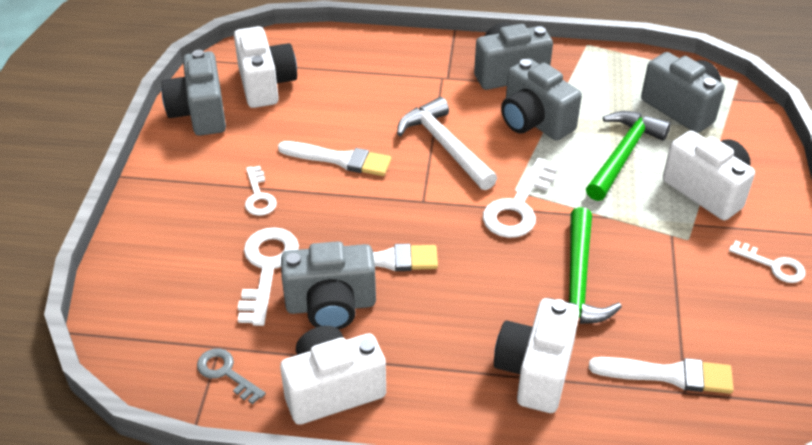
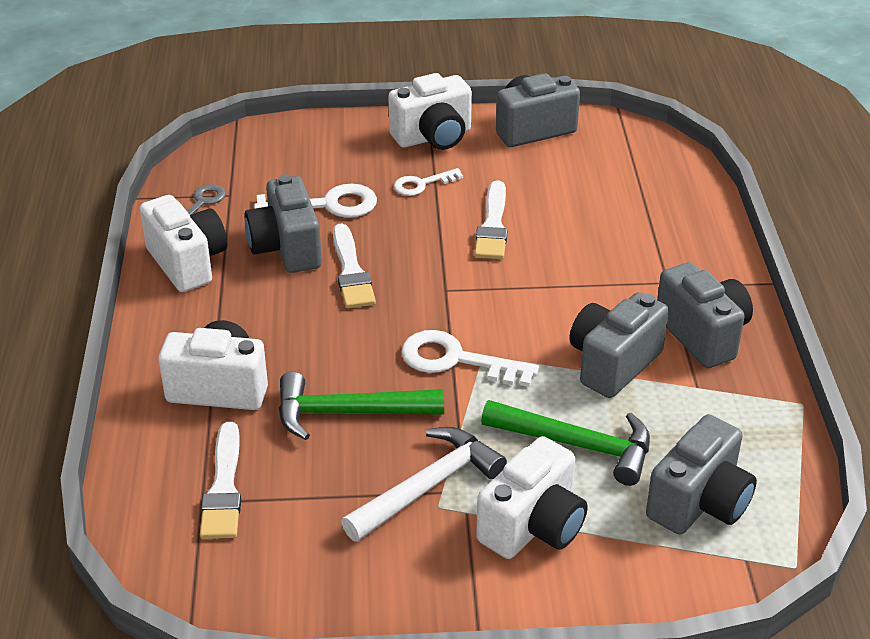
camera: 80 degrees right, 5 degrees down
white camera [234,26,297,108] -> white camera moved to [388,73,472,150]
white hammer [397,97,497,190] -> white hammer moved to [341,427,507,542]
white key [729,241,806,283] -> none

